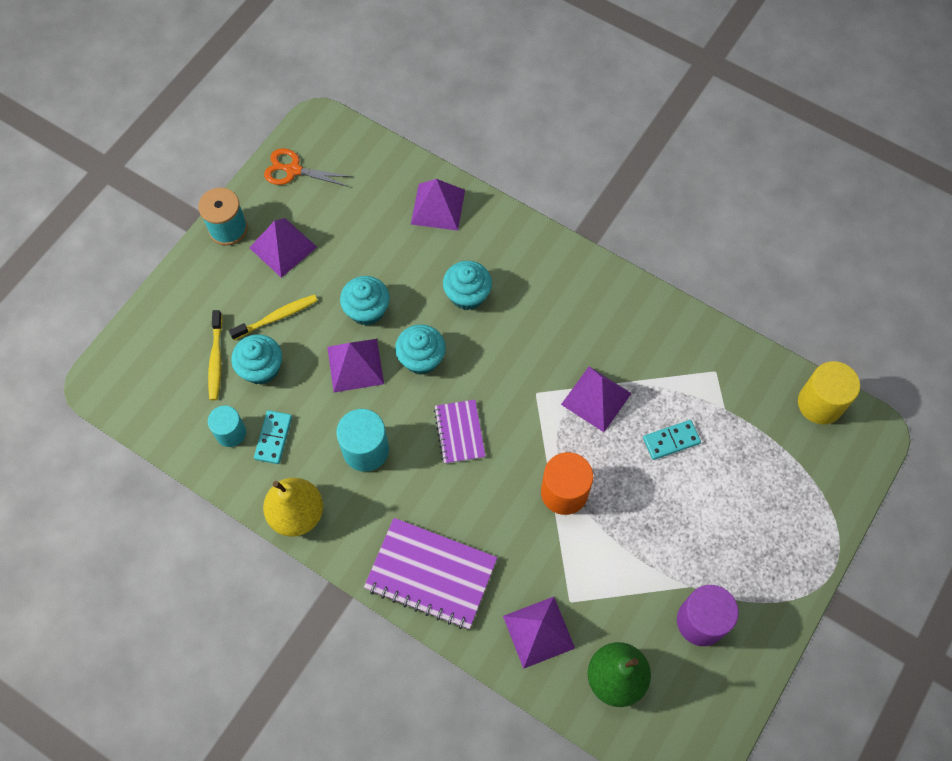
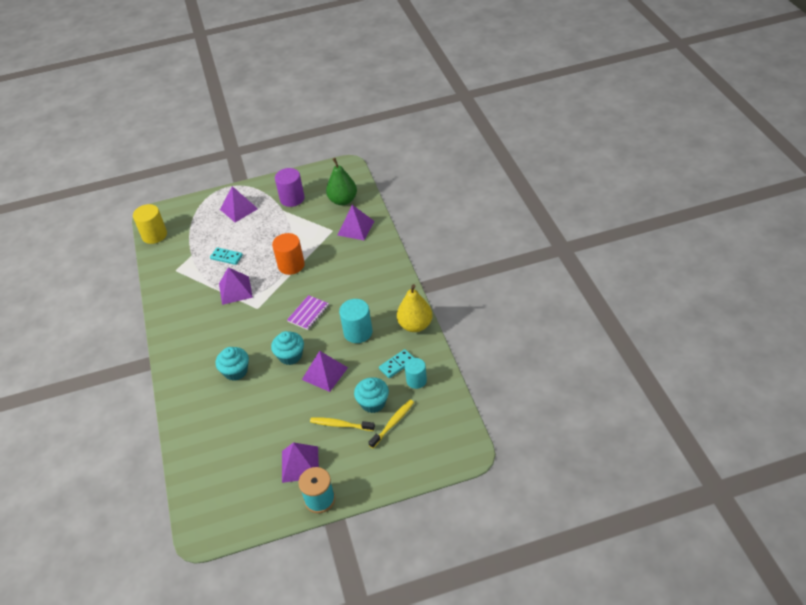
camera: 135 degrees left, 20 degrees down
orange scissors [264,148,352,187] -> none
turquoise cupcake [340,276,390,326] -> none
purple notebook [364,518,498,629] -> none
purple pyramid [411,179,465,231] -> purple pyramid moved to [220,186,258,222]

